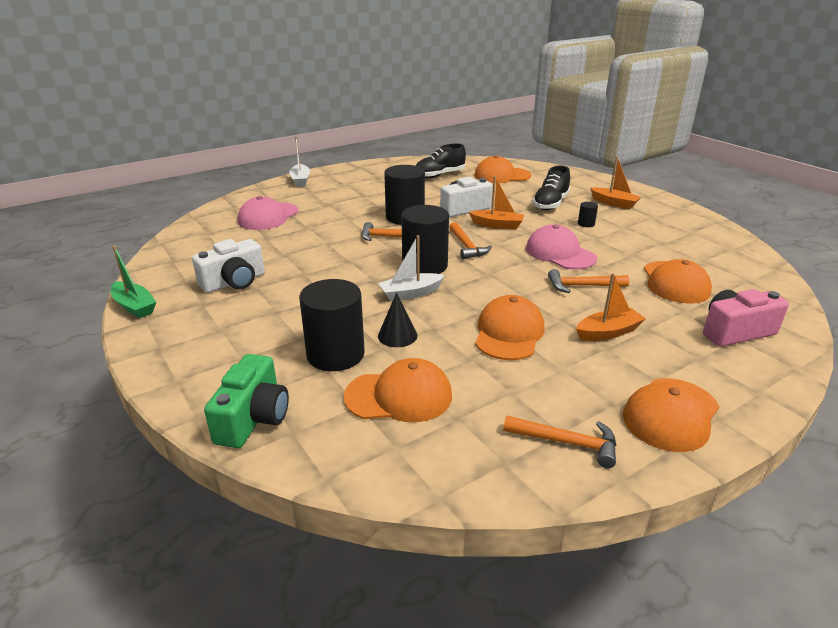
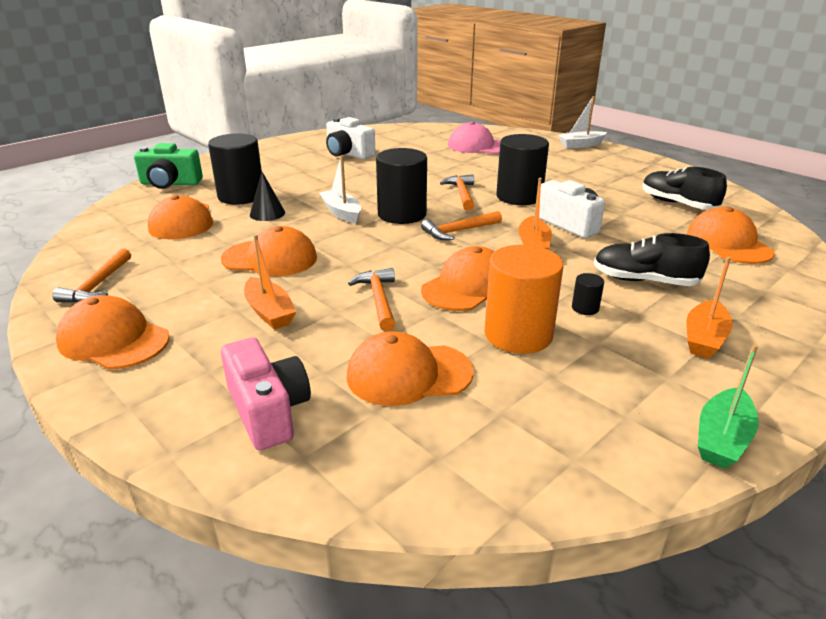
camera: 80 degrees right, 0 degrees up
green boat [111,246,156,318] -> green boat moved to [698,344,759,468]
pink cap [526,224,597,269] -> orange cap [421,246,495,311]
none -> orange cylinder [485,245,564,354]

